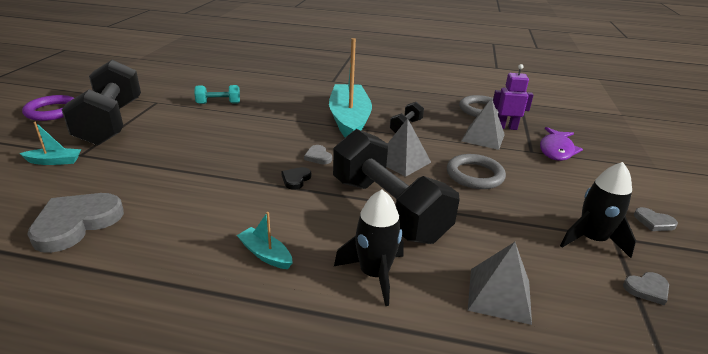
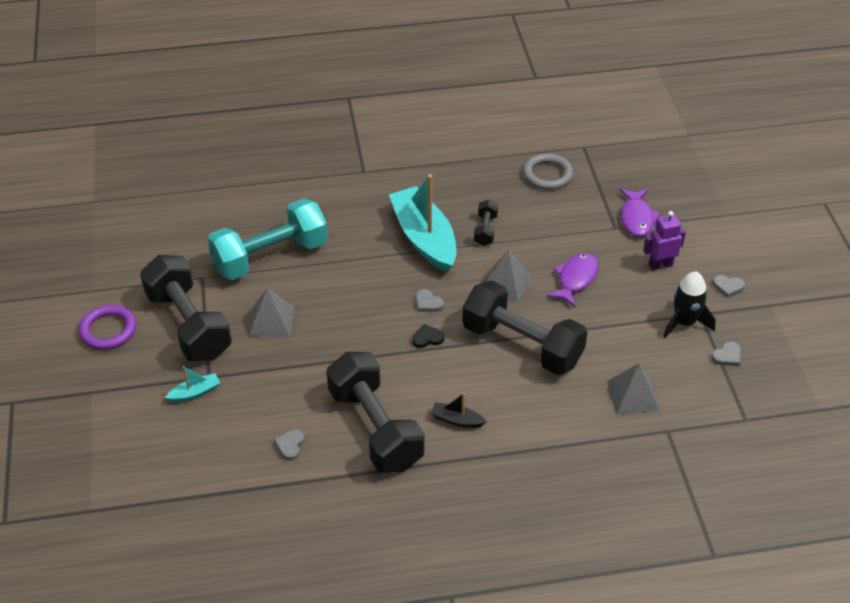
camera: 20 degrees left, 15 degrees up
grey heart [27,193,124,253] -> grey heart [274,429,305,460], size x0.47
turquoise dumbbell [194,85,240,104] -> turquoise dumbbell [207,198,328,280], size x2.27
turquoise boat [237,212,293,269] -> black boat [431,393,487,428]
black heart [281,167,311,190] -> black heart turned 75 degrees clockwise [412,324,444,348]
black rocket [334,190,404,306] -> none
grey ring [447,154,506,189] -> purple fish [547,253,599,307]
grey pyramid [462,98,505,150] -> grey pyramid moved to [249,288,294,337]
purple robot [493,64,534,130] -> purple robot moved to [643,211,686,270]
none -> black dumbbell [327,352,424,473]

